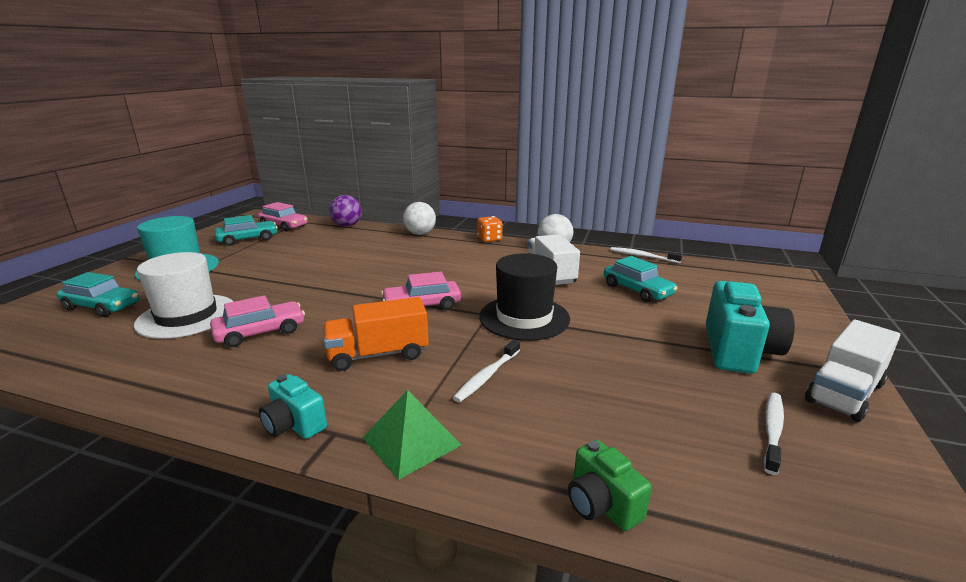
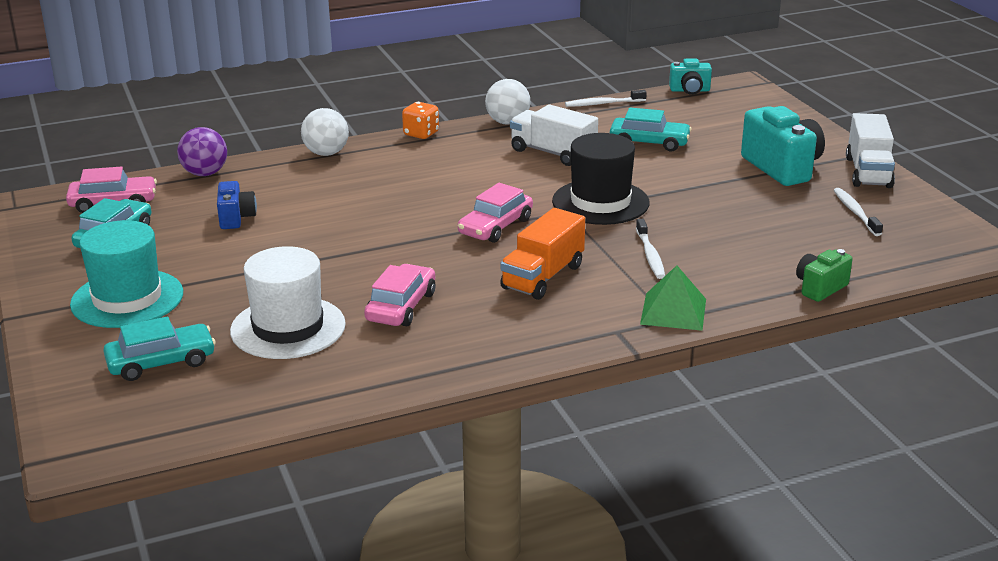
camera: 40 degrees left, 5 degrees up
turquoise camera [259,374,327,439] -> turquoise camera moved to [669,59,712,95]
green camera [568,440,652,531] -> green camera turned 120 degrees clockwise [796,249,853,302]
none -> blue camera [217,181,257,229]

